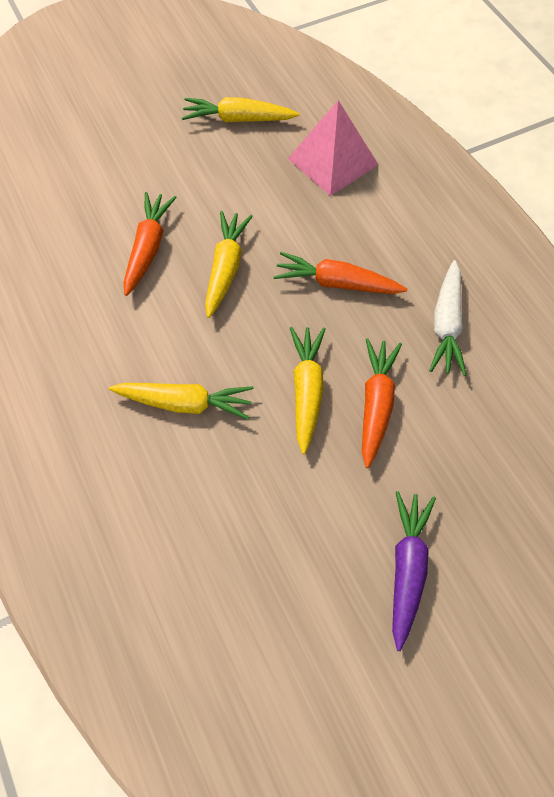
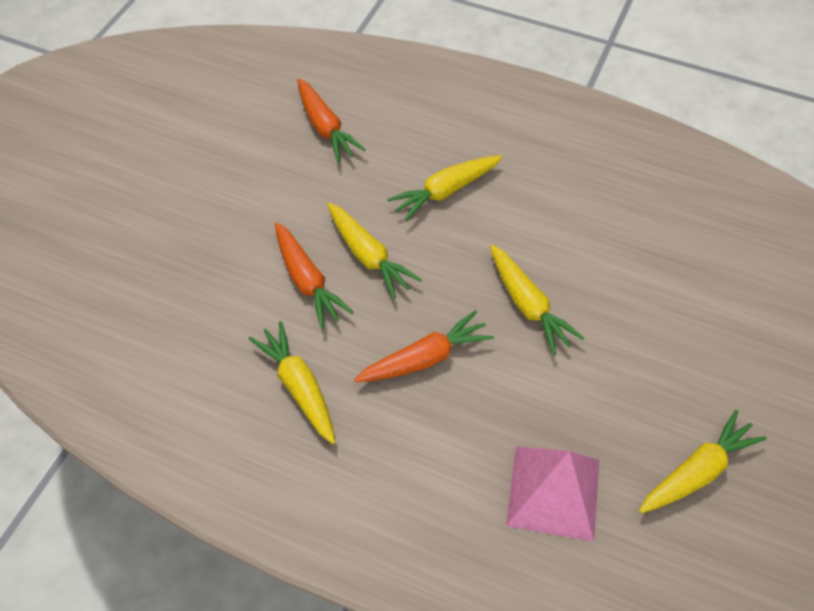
camera: 140 degrees right, 5 degrees down
orange carrot [123,192,177,296] -> orange carrot moved to [297,79,366,162]
purple carrot [392,491,436,651] -> none
white carrot [429,260,467,376] -> yellow carrot [248,321,336,444]

